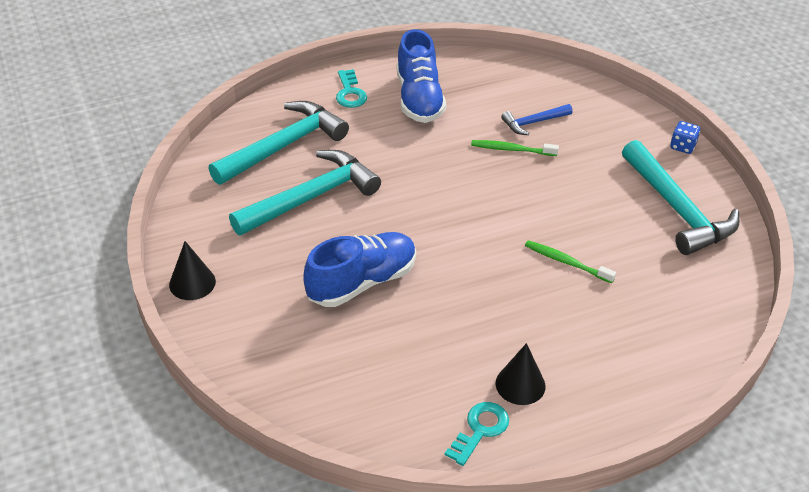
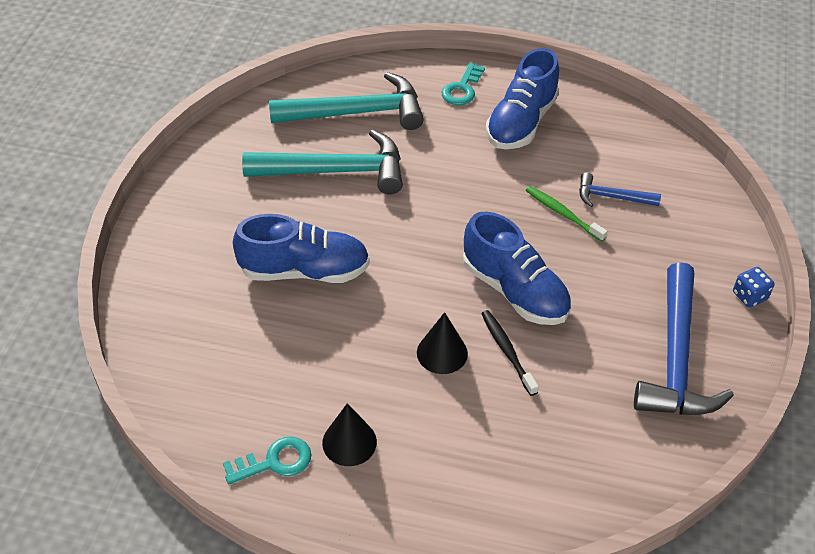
camera: 35 degrees right, 5 degrees up
black cone [169,241,216,300] -> black cone moved to [417,312,468,374]
green toothbrush [525,240,616,283] -> black toothbrush [481,310,539,396]
turquoise hammer [622,140,739,255] -> blue hammer [634,262,734,415]
none -> blue shoe [463,211,571,325]

